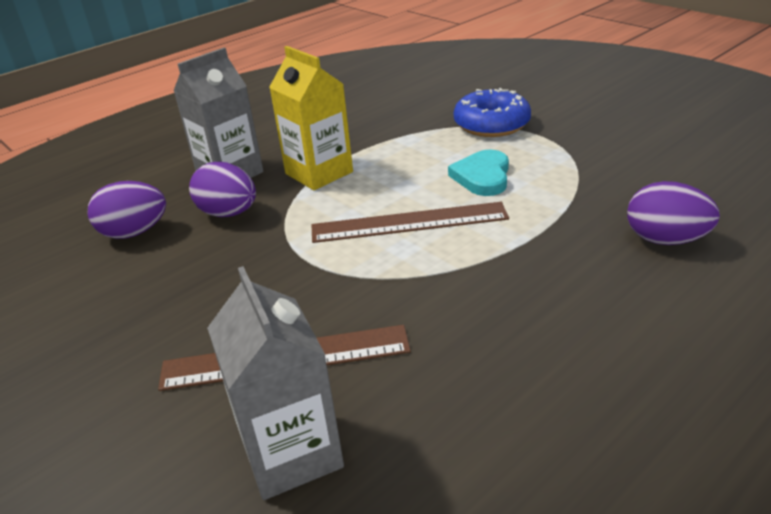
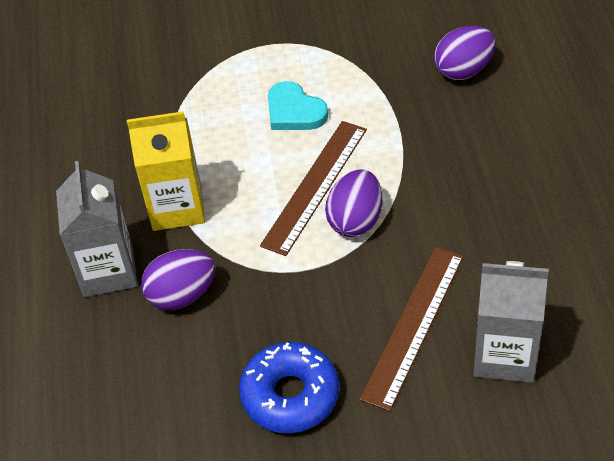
camera: 55 degrees left, 15 degrees up
purple egg [88,181,166,239] -> purple egg moved to [325,169,382,237]
blue donut [454,88,531,137] -> blue donut moved to [239,342,339,433]

